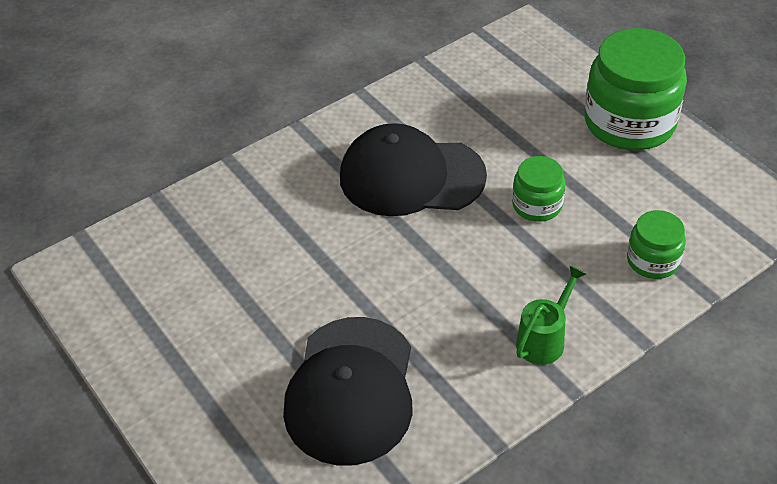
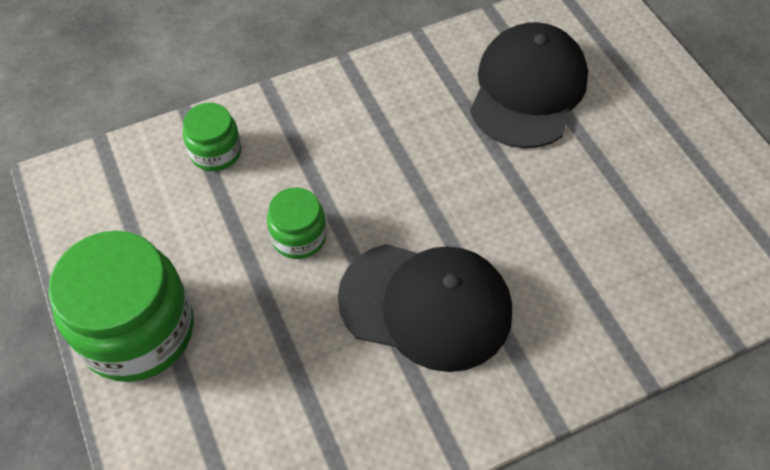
camera: 170 degrees left, 10 degrees up
green watering can [516,265,586,365] -> none

